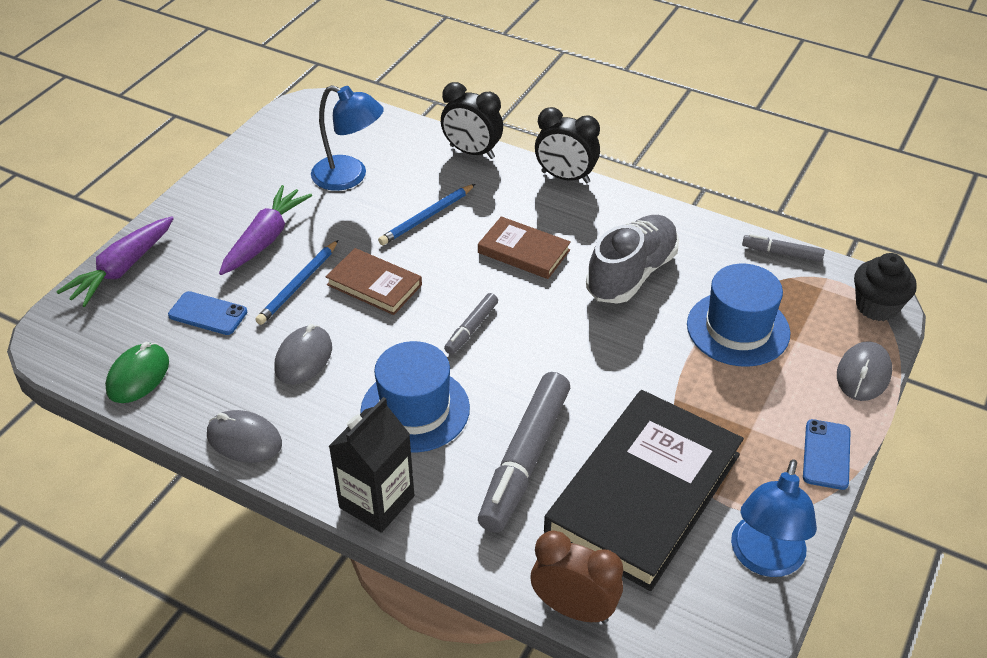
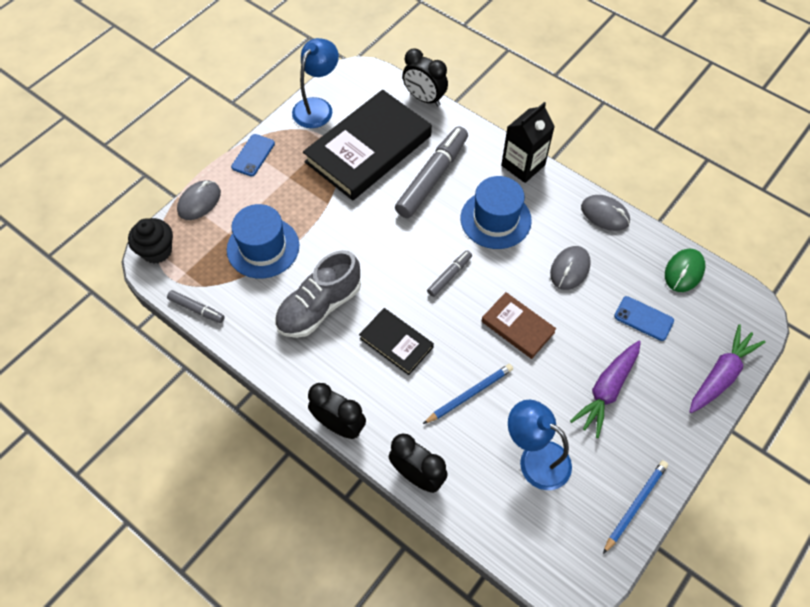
camera: 170 degrees left, 15 degrees up
blue pencil [255,240,338,325] -> blue pencil moved to [603,460,668,554]
brown book [478,216,571,279] -> black book [359,308,434,375]
brown clock [531,530,623,623] -> black clock [402,49,448,106]

